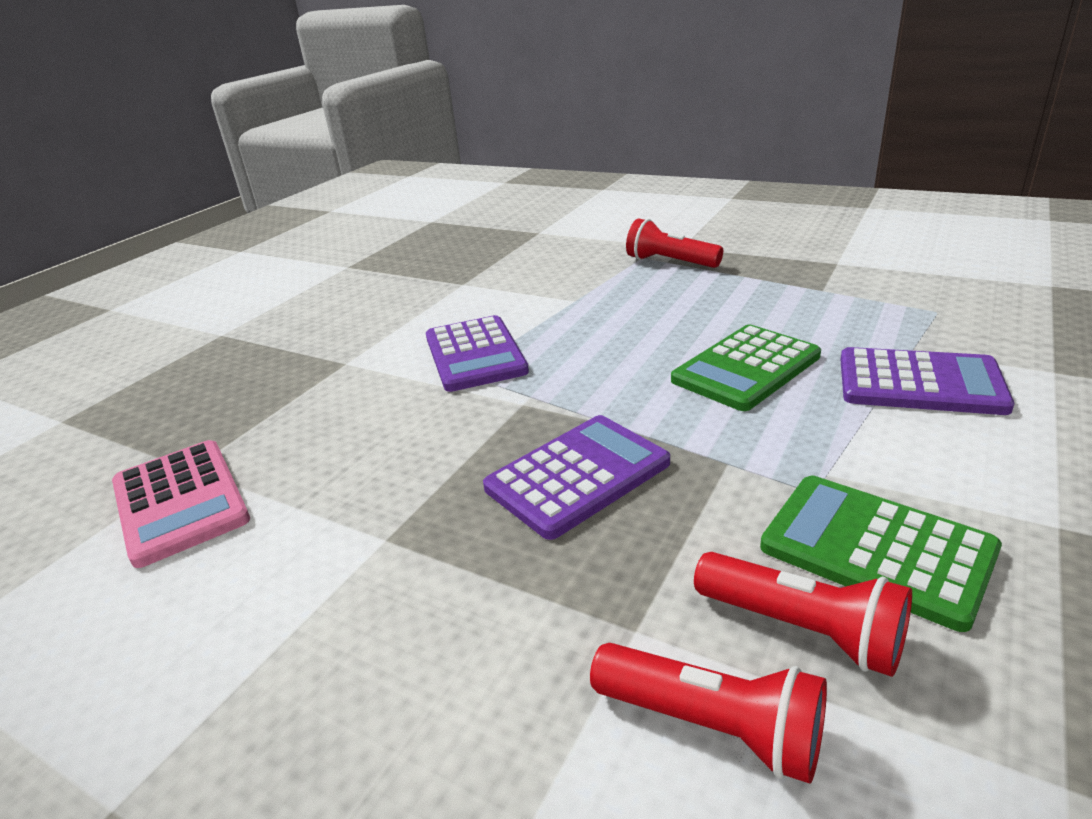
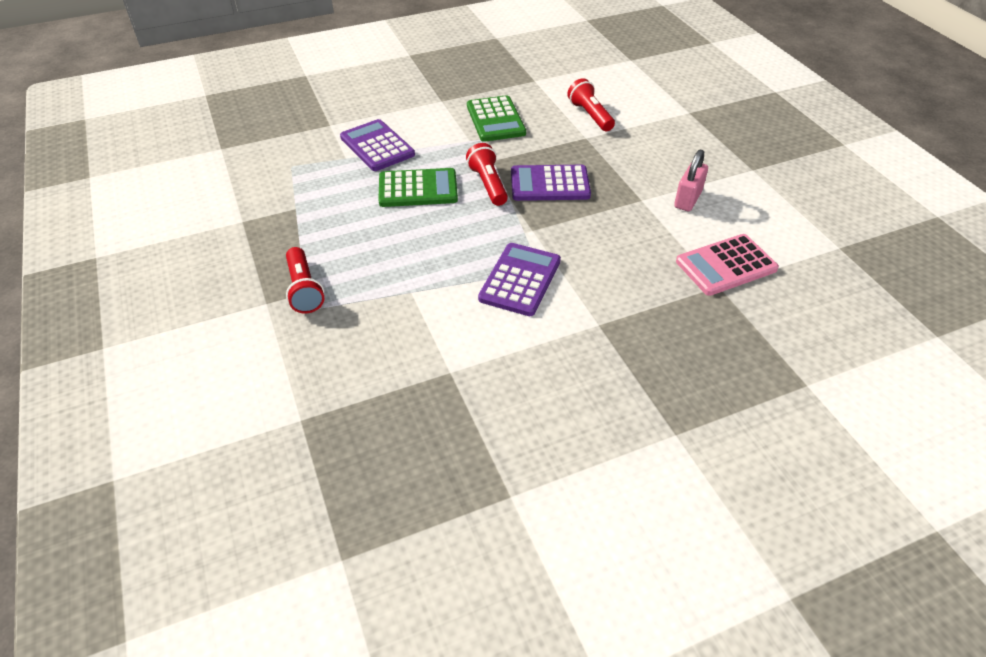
camera: 145 degrees left, 15 degrees up
pink calculator [112,440,250,568] -> pink calculator turned 120 degrees counterclockwise [676,234,779,296]
red flashlight [694,552,912,677] -> red flashlight moved to [466,143,508,206]
none -> pink padlock [674,149,708,211]

